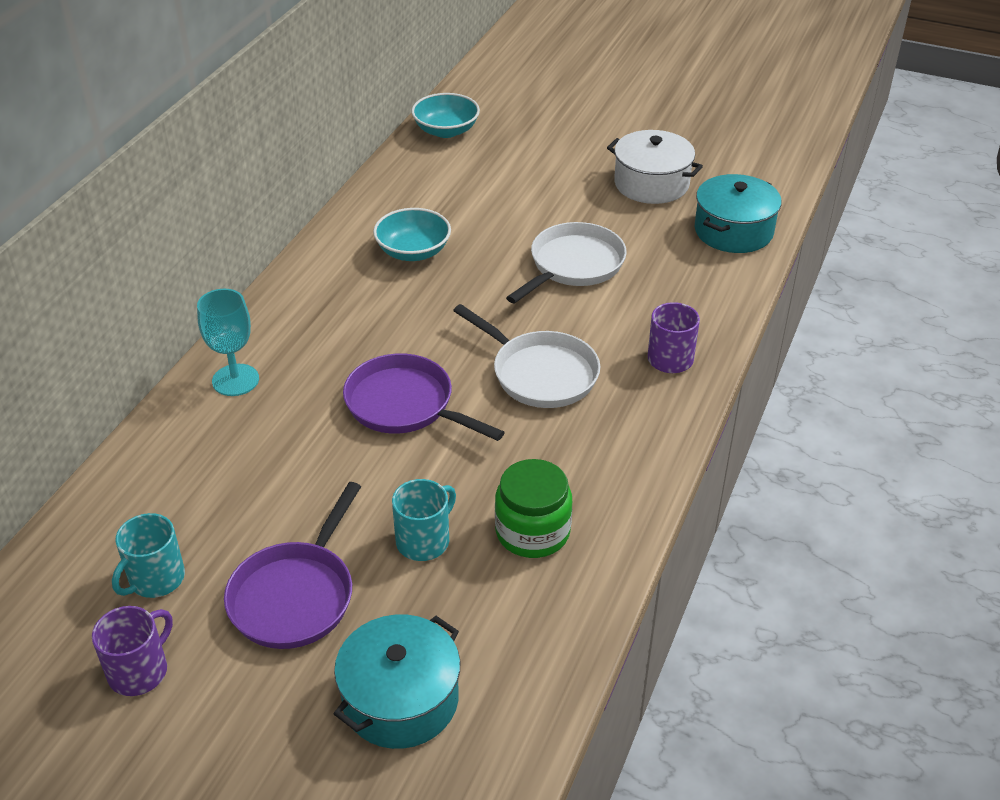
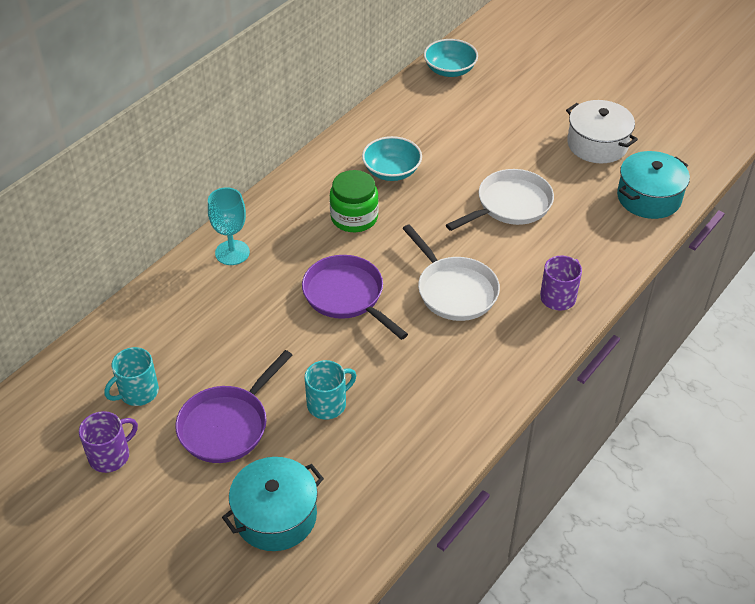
camera: 15 degrees right, 5 degrees up
green jar [495,459,572,558] -> green jar moved to [330,170,379,232]

